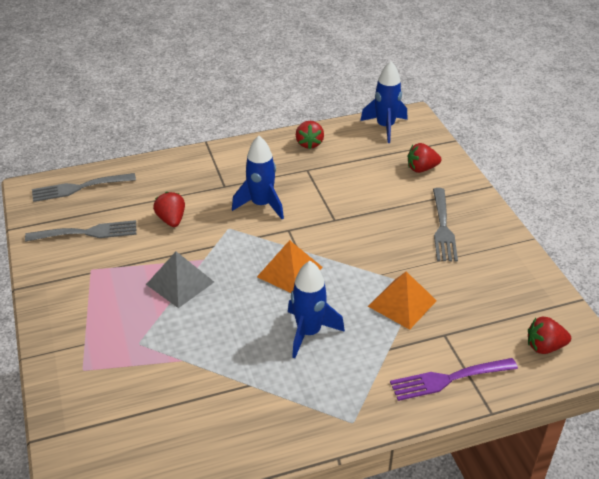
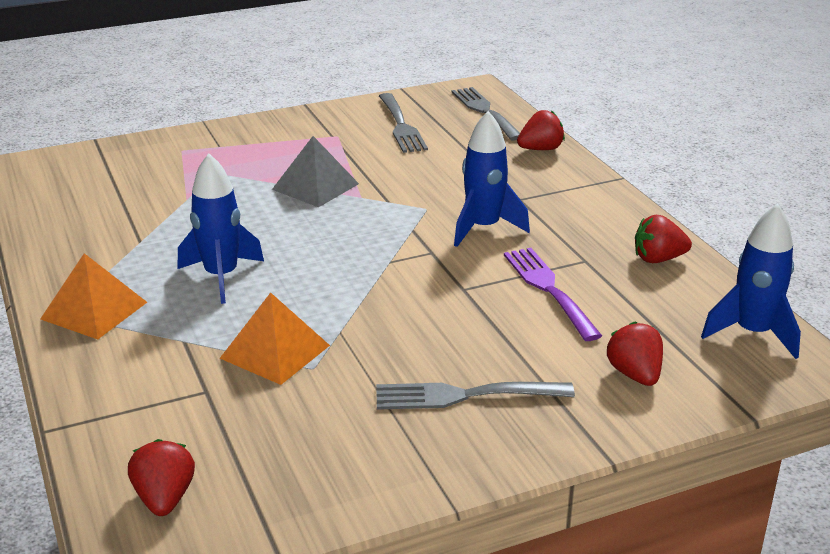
camera: 85 degrees right, 10 degrees down
red strawberry [153,192,185,227] -> red strawberry moved to [517,110,565,150]
orange pyramid [257,240,323,293] -> orange pyramid moved to [40,253,147,340]
purple fork [390,358,518,401] -> purple fork moved to [504,248,602,341]

